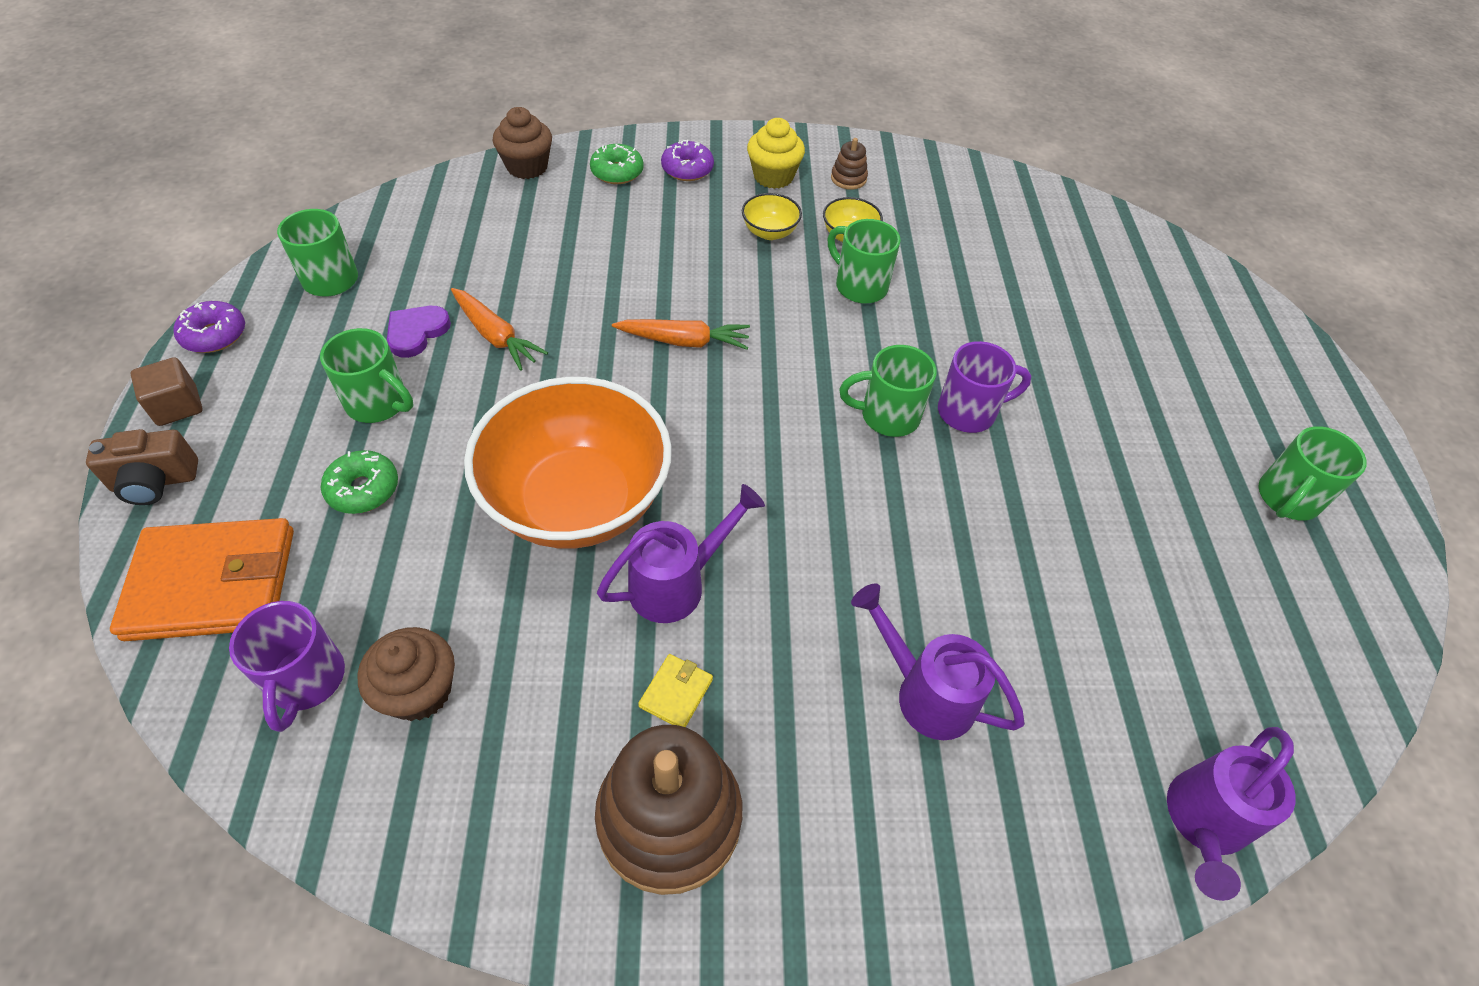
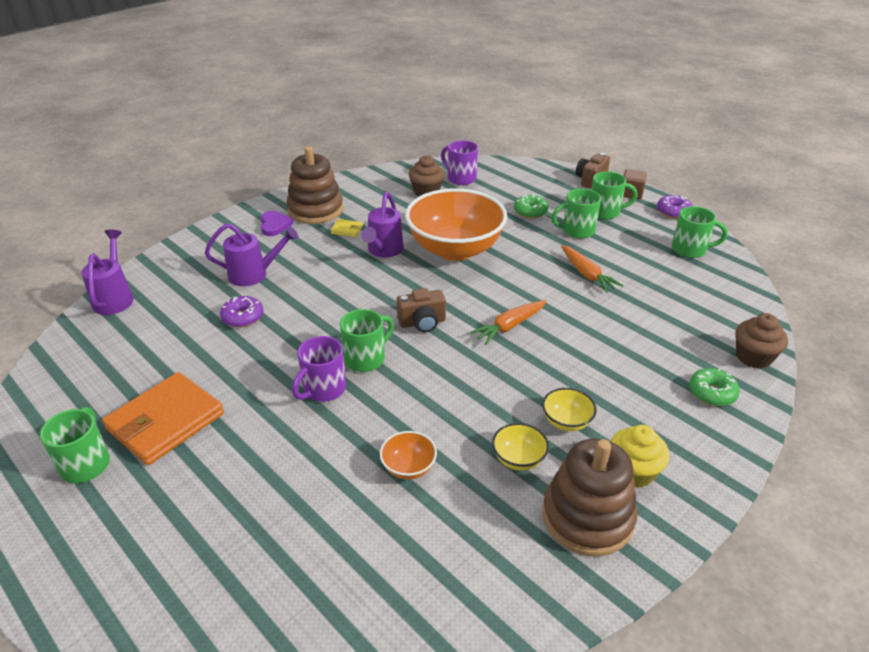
camera: 140 degrees right, 15 degrees down
orange wallet [110,518,294,641] -> orange wallet moved to [102,372,224,465]
purple heart [387,306,451,358] -> purple heart moved to [261,211,294,236]
orange carrot [451,288,548,371] -> orange carrot turned 120 degrees counterclockwise [561,245,623,293]
yellow wallet [638,654,713,727] -> yellow wallet turned 60 degrees counterclockwise [331,219,363,237]
purple donut [661,140,714,181] -> purple donut moved to [220,296,264,328]
green mug [828,219,901,304] -> green mug moved to [591,171,638,220]
brown stacking toy [831,138,868,190] -> brown stacking toy [542,439,637,556], size x2.32
none -> orange bowl [380,431,437,480]
none -> brown camera [397,288,446,332]

